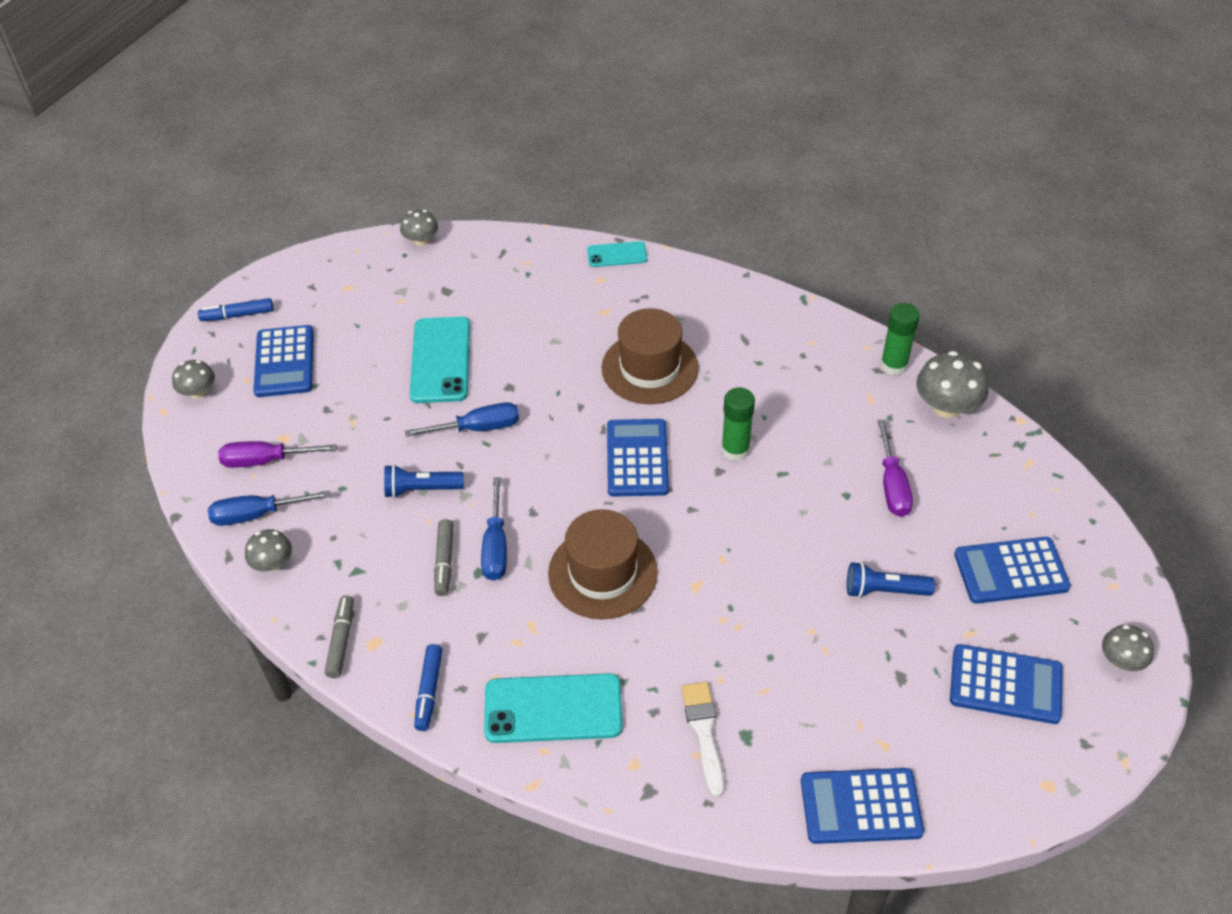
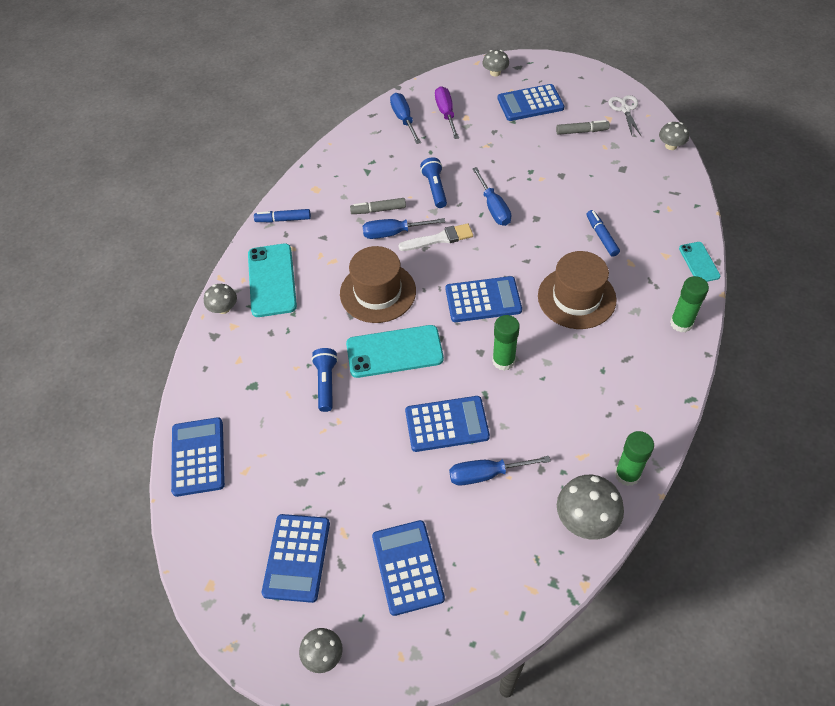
camera: 85 degrees right, 5 degrees up
blue marker [198,298,273,321] -> blue marker moved to [587,210,620,257]
grey mushroom [245,529,292,572] -> grey mushroom moved to [204,284,237,314]
grey marker [325,595,354,678] -> grey marker moved to [556,120,610,135]
turquoise phone [410,317,470,403] -> turquoise phone moved to [346,325,444,378]
white brush [681,682,725,797] -> white brush moved to [398,223,473,251]
blue flashlight [847,562,935,598] -> blue flashlight moved to [311,348,338,412]
purple screwdriver [877,420,913,517] -> blue screwdriver [449,456,551,485]
none -> blue calculator [405,396,490,452]
none -> white scissors [609,95,641,136]
none -> green glue stick [670,276,709,333]

